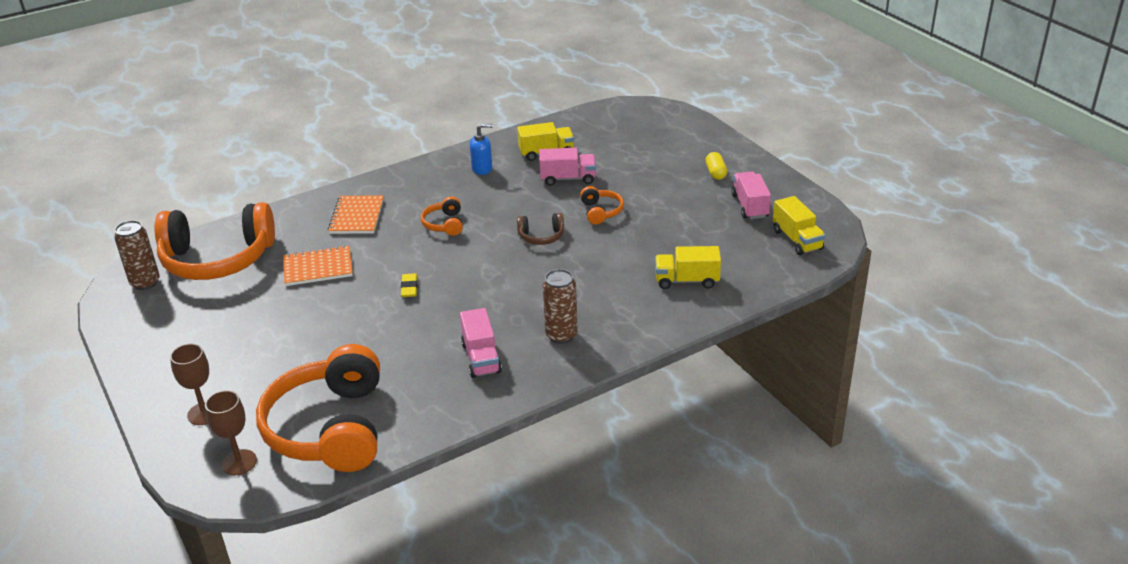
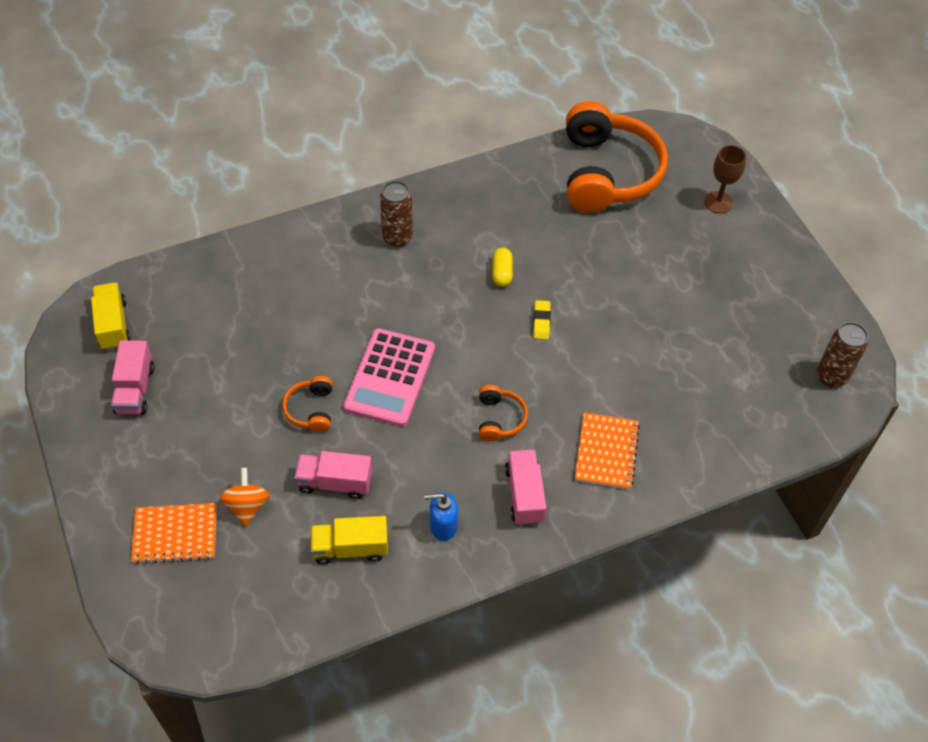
camera: 175 degrees left, 20 degrees up
orange headphones [154,202,275,280] -> none
brown goblet [205,390,257,475] -> none
orange notebook [283,245,353,286] -> orange notebook moved to [131,503,217,564]
pink truck [460,308,502,378] -> pink truck moved to [505,449,546,525]
brown headphones [517,213,564,245] -> pink calculator [343,328,435,427]
yellow truck [655,246,721,289] -> none
yellow capsule [706,152,727,180] -> yellow capsule moved to [492,248,513,287]
none -> orange spinning top [220,468,270,527]

